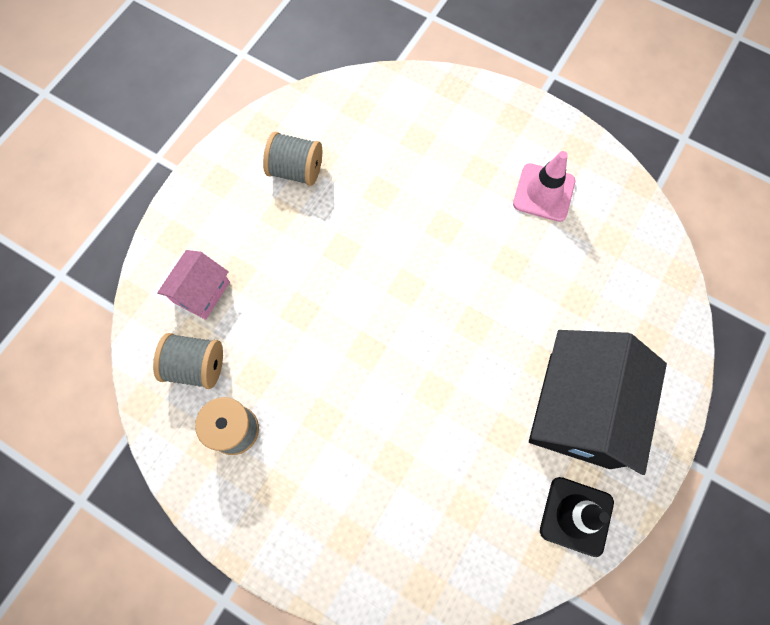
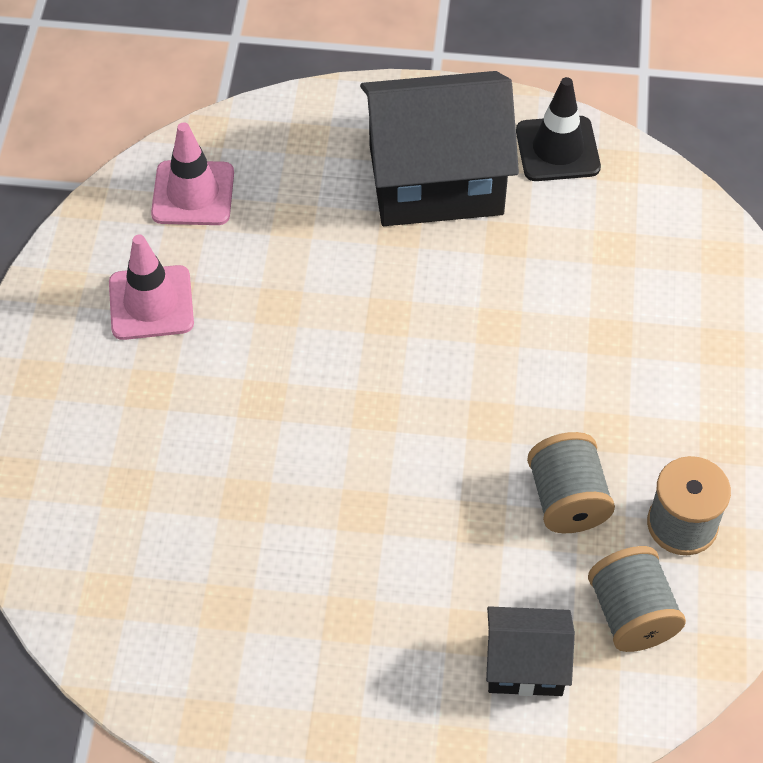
camera: 115 degrees left, 15 degrees down
pink house [157,250,230,320] -> black house [486,606,575,696]
grey spool [263,132,322,186] -> grey spool moved to [527,432,615,533]
none -> pink traffic cone [151,122,234,225]

